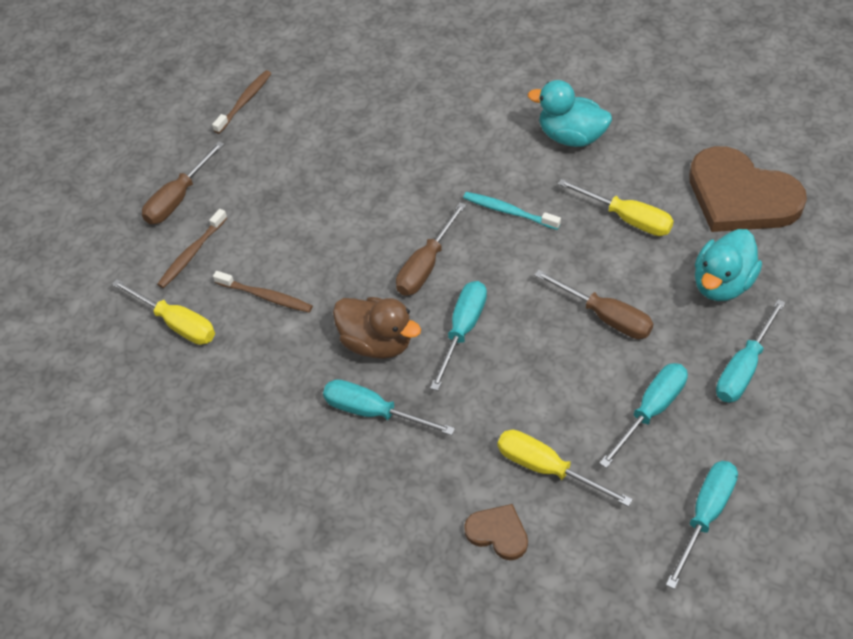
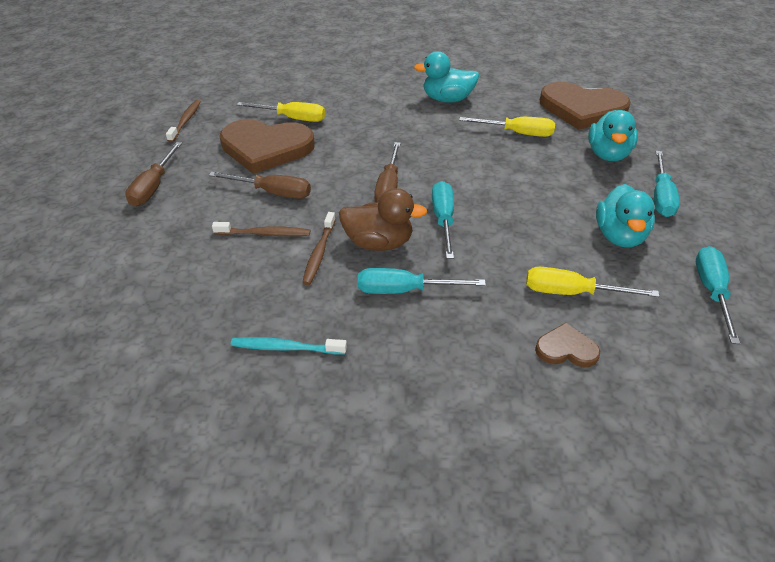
camera: 25 degrees left, 10 degrees down
yellow screwdriver [112,279,215,345] -> yellow screwdriver moved to [237,102,325,122]
brown toothbrush [157,209,227,288] -> brown toothbrush moved to [302,212,336,285]
turquoise toothbrush [463,192,561,230] -> turquoise toothbrush moved to [231,337,347,355]
brown screwdriver [534,270,653,339] -> brown screwdriver moved to [209,172,311,199]
turquoise screwdriver [599,363,688,468] -> turquoise duck [596,184,655,248]
none -> brown heart [219,119,315,174]

